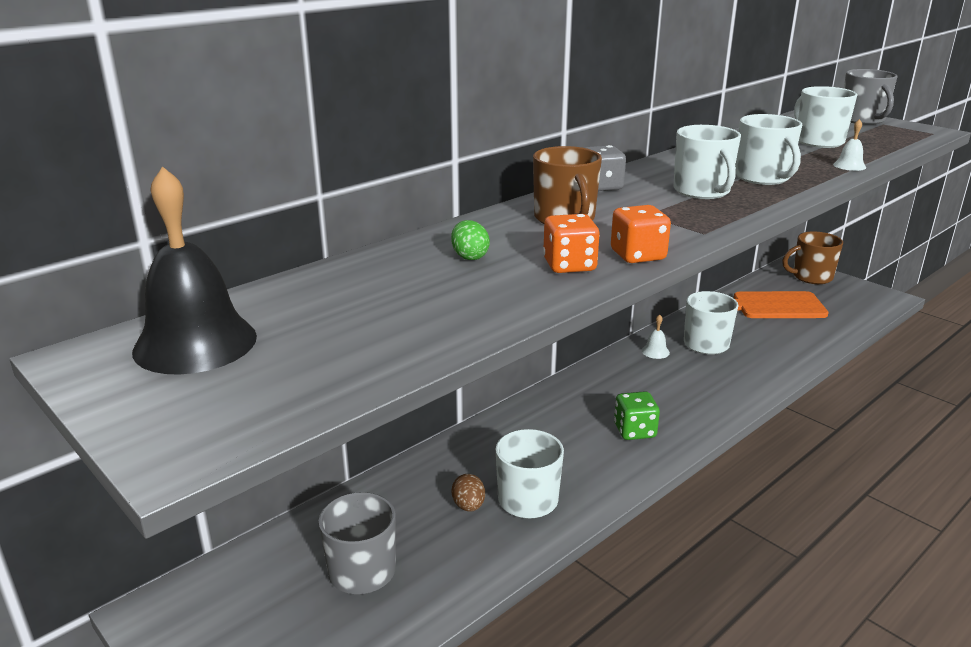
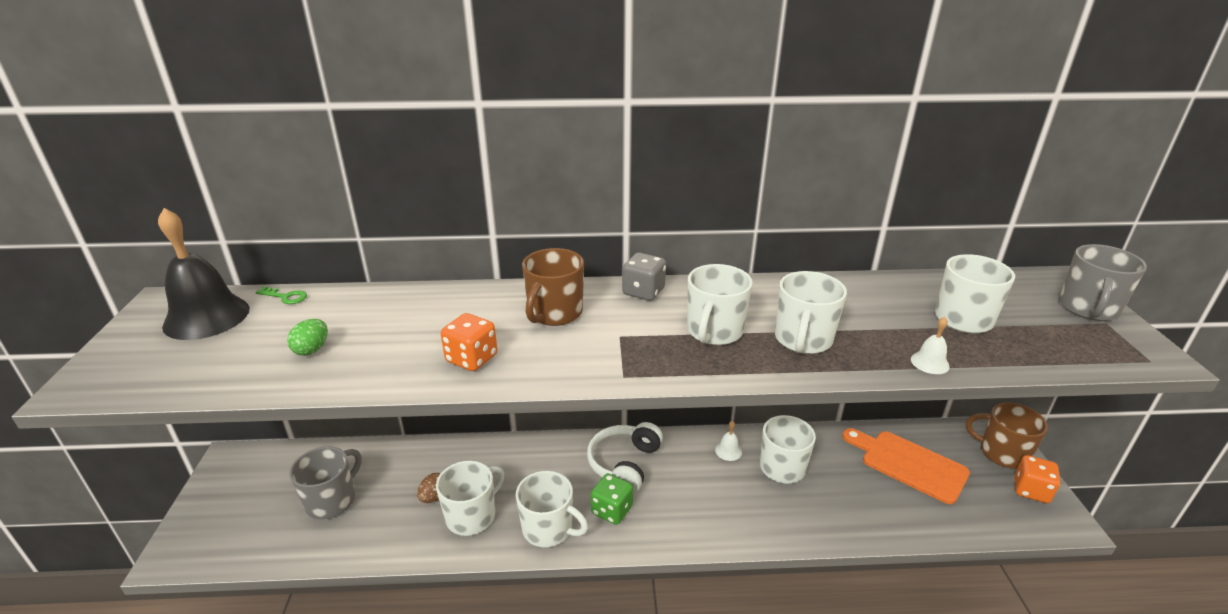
camera: 40 degrees right, 5 degrees up
green egg [451,220,490,260] -> green egg moved to [287,319,328,356]
orange dice [611,205,671,263] -> orange dice moved to [1015,455,1060,503]
none -> green key [256,286,307,304]
none -> white mug [516,471,588,547]
none -> white headphones [587,422,663,494]

